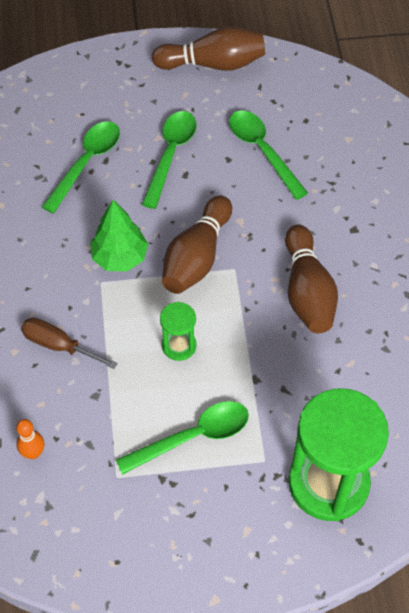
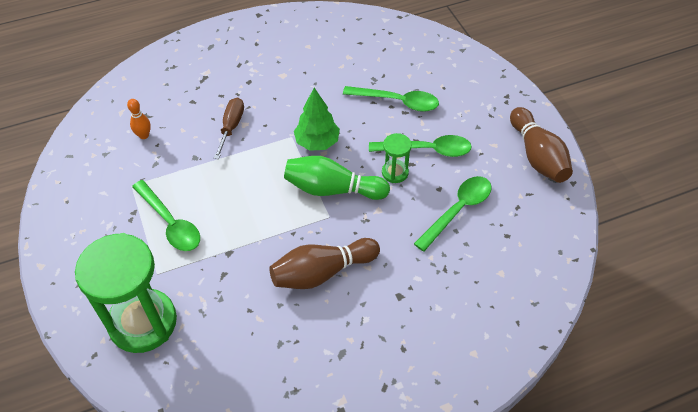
camera: 75 degrees right, 5 degrees down
green hourglass [160,302,196,361] -> green hourglass moved to [382,133,412,183]
brown bowling pin [162,195,232,294] -> green bowling pin [284,156,390,200]

